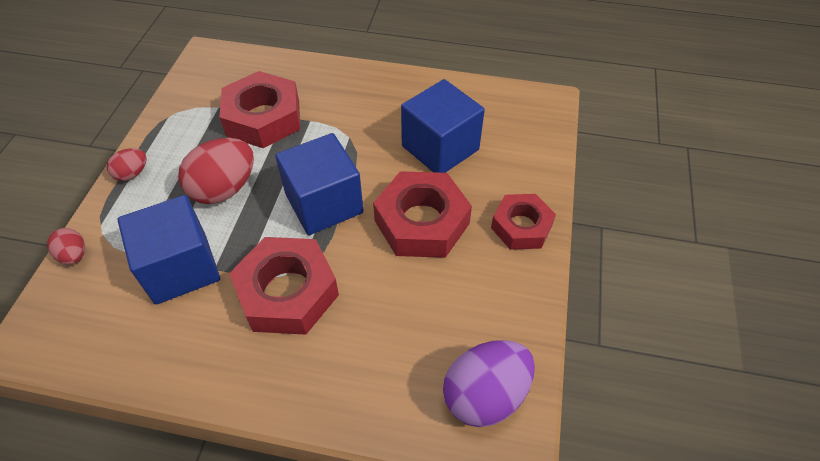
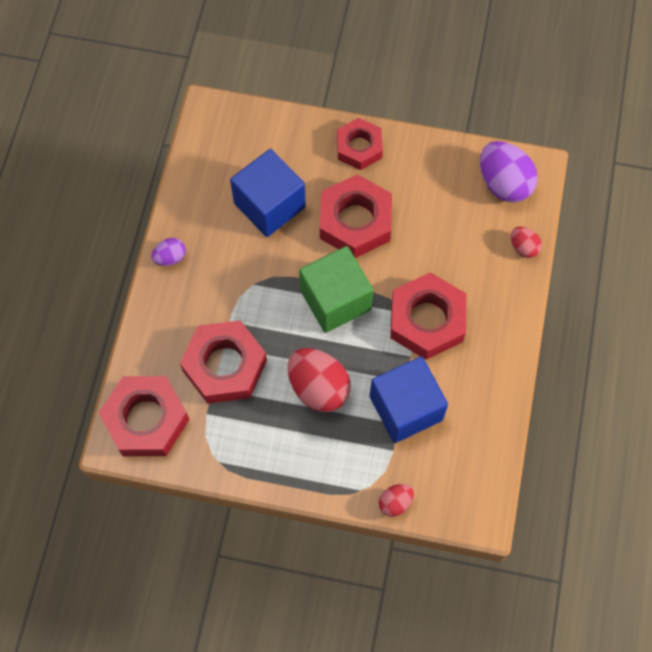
camera: 90 degrees left, 15 degrees up
red egg [107,148,147,181] -> red egg moved to [511,227,542,258]
blue cube [275,133,364,235] -> green cube [299,246,373,333]
none -> red nut [99,376,189,456]
none -> purple egg [151,238,186,266]

